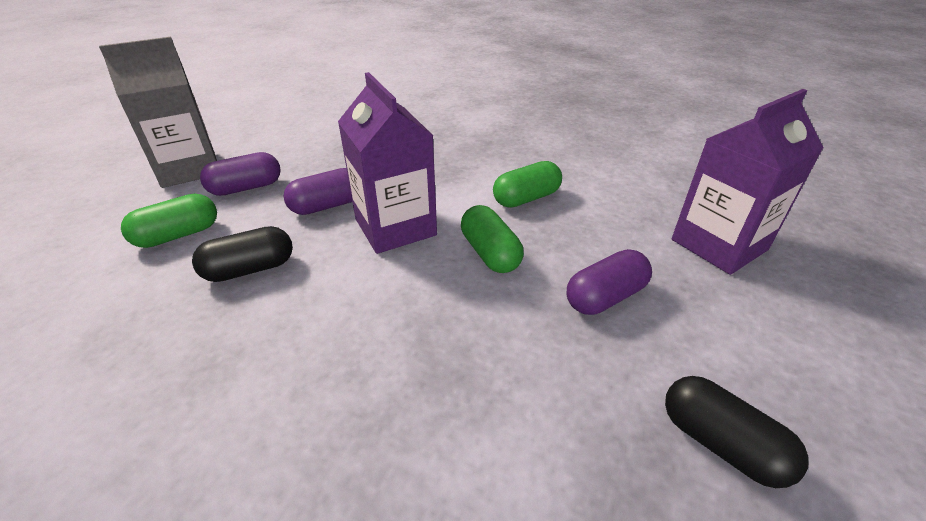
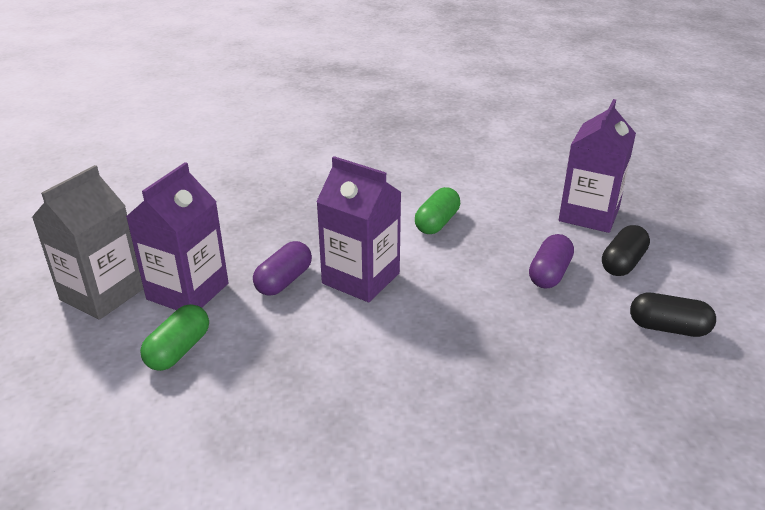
camera: 30 degrees left, 5 degrees down
black capsule [192,226,293,282] -> black capsule moved to [602,225,650,276]
purple capsule [200,152,281,196] -> purple carton [126,162,229,310]
green capsule [461,205,524,273] -> none

